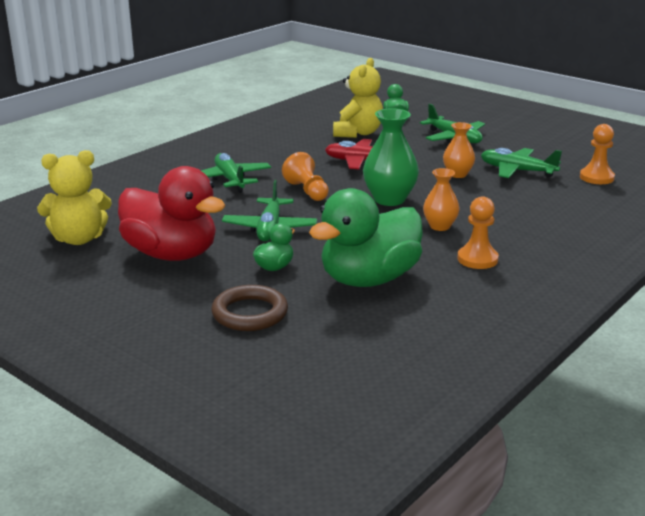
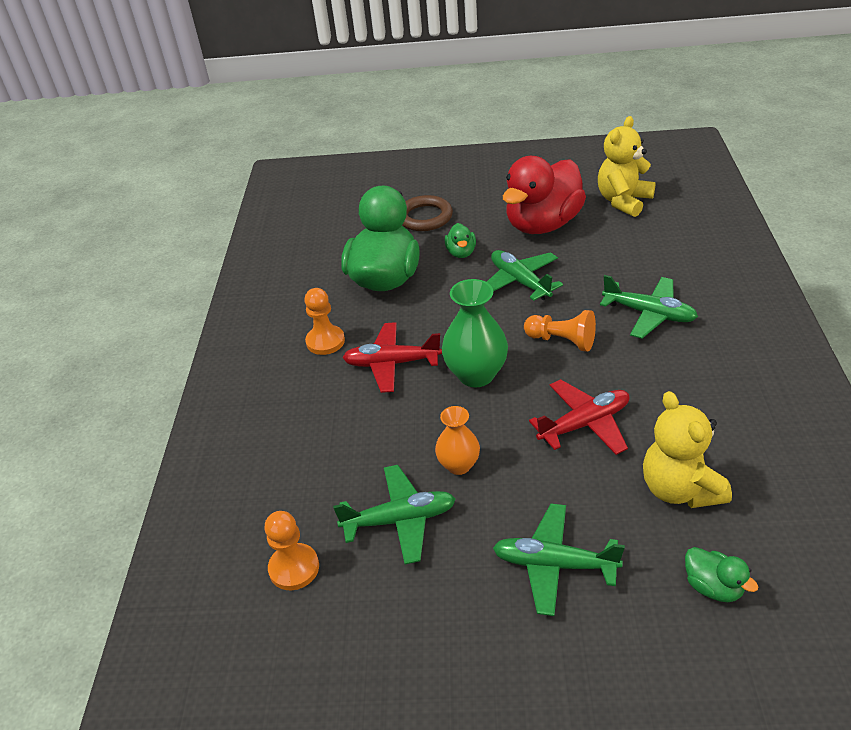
camera: 145 degrees right, 15 degrees up
red duck [118,166,226,261] -> red duck turned 45 degrees counterclockwise [503,156,586,234]
orange vase [423,168,460,231] -> red plane [342,322,442,393]

